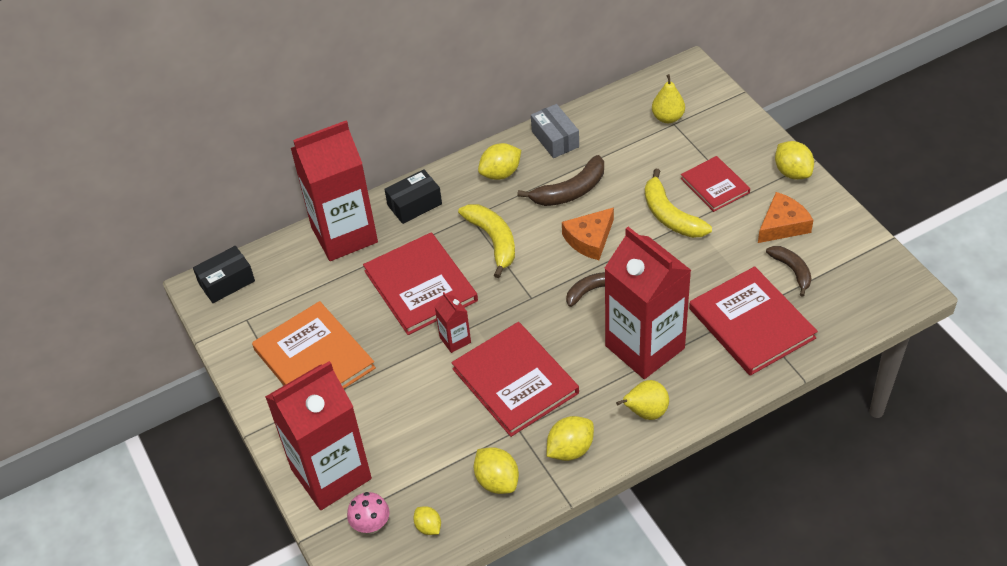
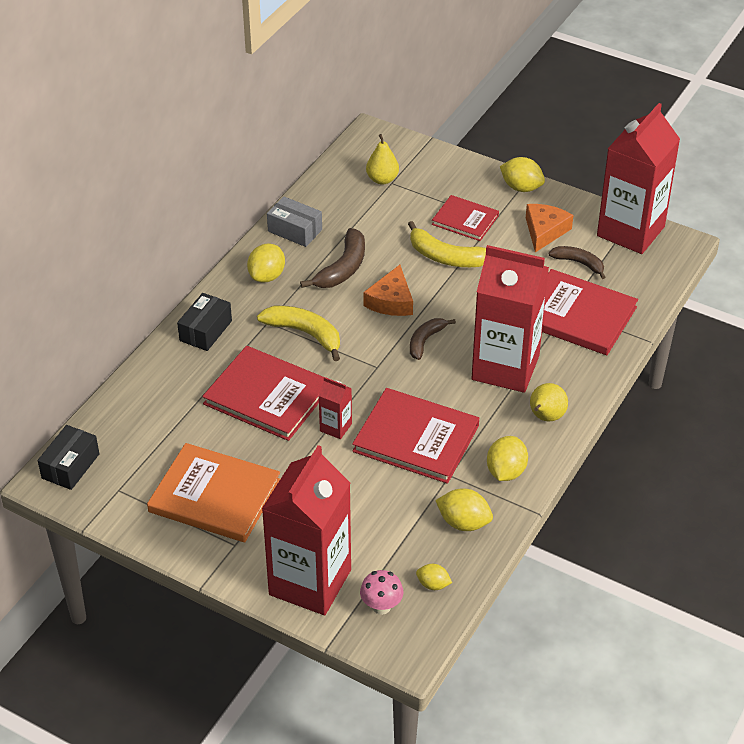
camera: 35 degrees left, 5 degrees down
red carton [291,120,378,261] -> red carton moved to [597,103,680,254]

